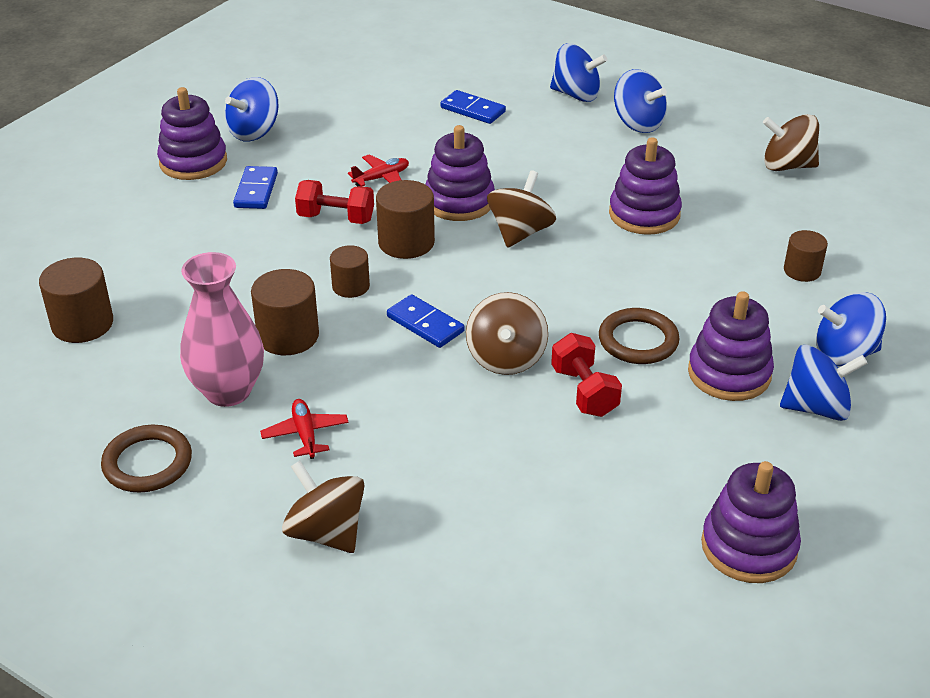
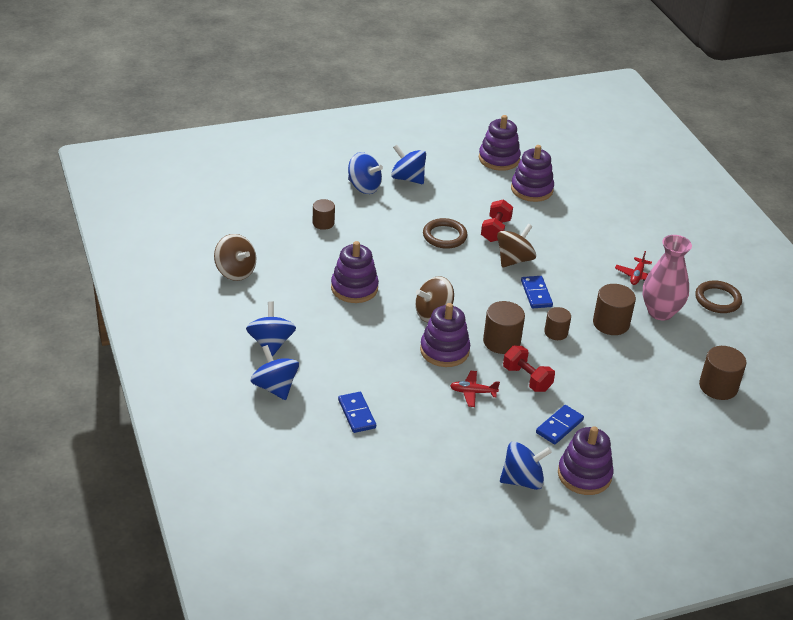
camera: 145 degrees left, 0 degrees up
brown spinning top [282,461,365,553] -> none
purple stacking toy [688,291,774,401] -> purple stacking toy moved to [511,145,554,202]

